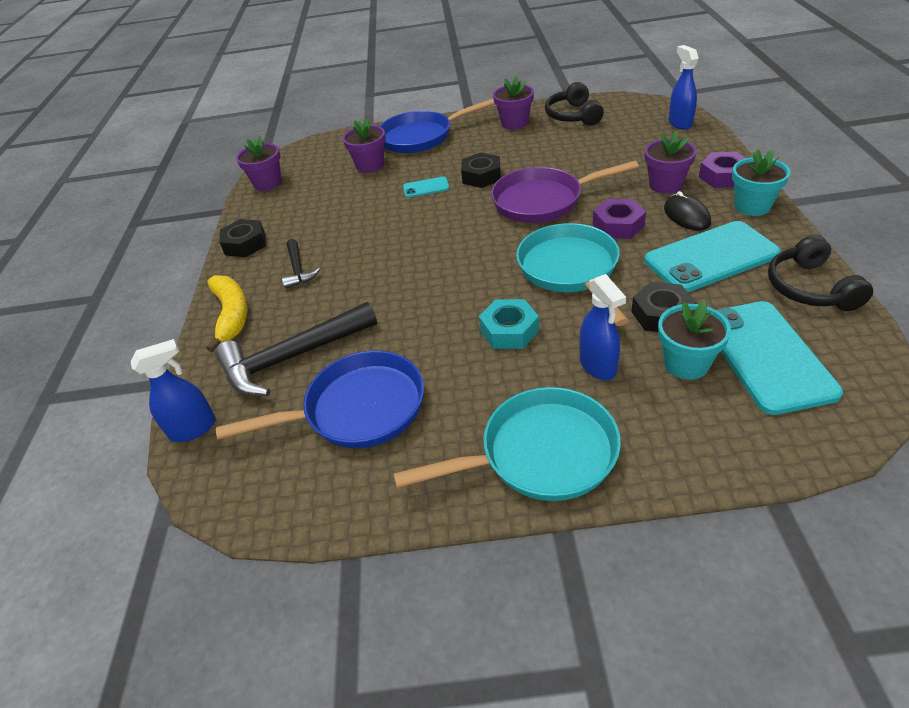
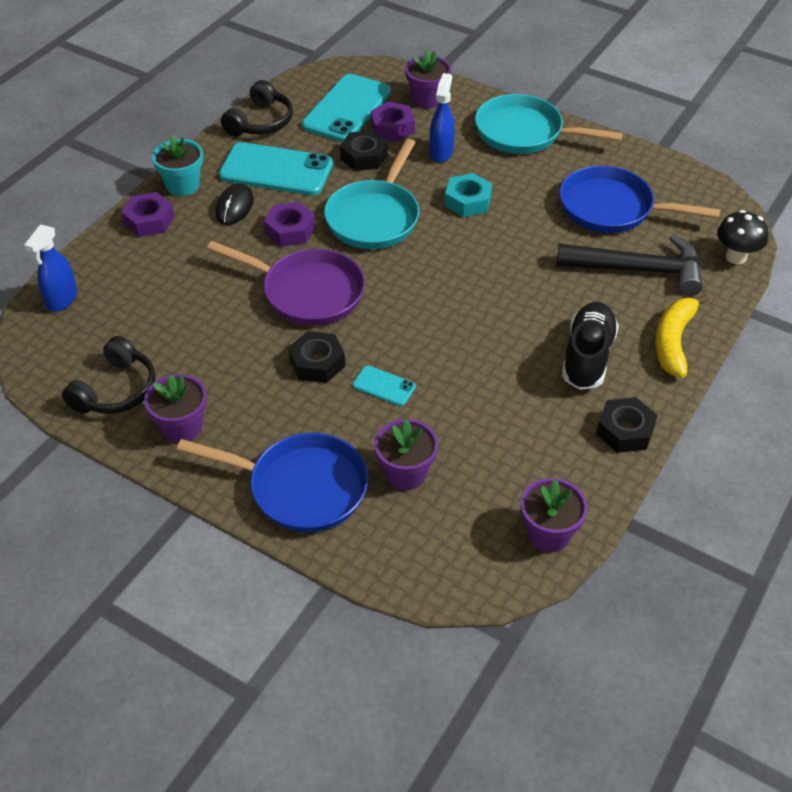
camera: 150 degrees left, 5 degrees up
blue spray bottle [131,339,216,442] -> black mushroom [717,210,768,264]
black hammer [282,239,320,289] -> black shoe [562,302,619,390]
purple flower pot [645,131,697,194] -> purple flower pot moved to [405,50,452,109]
turquoise flower pot [658,301,731,380] -> purple nut [371,102,415,142]

